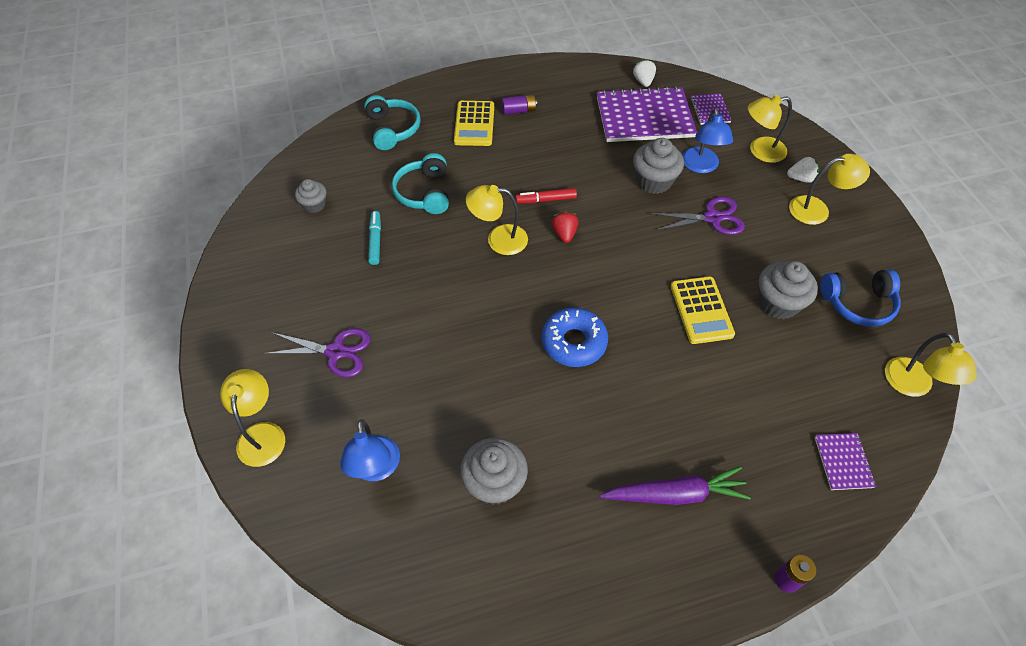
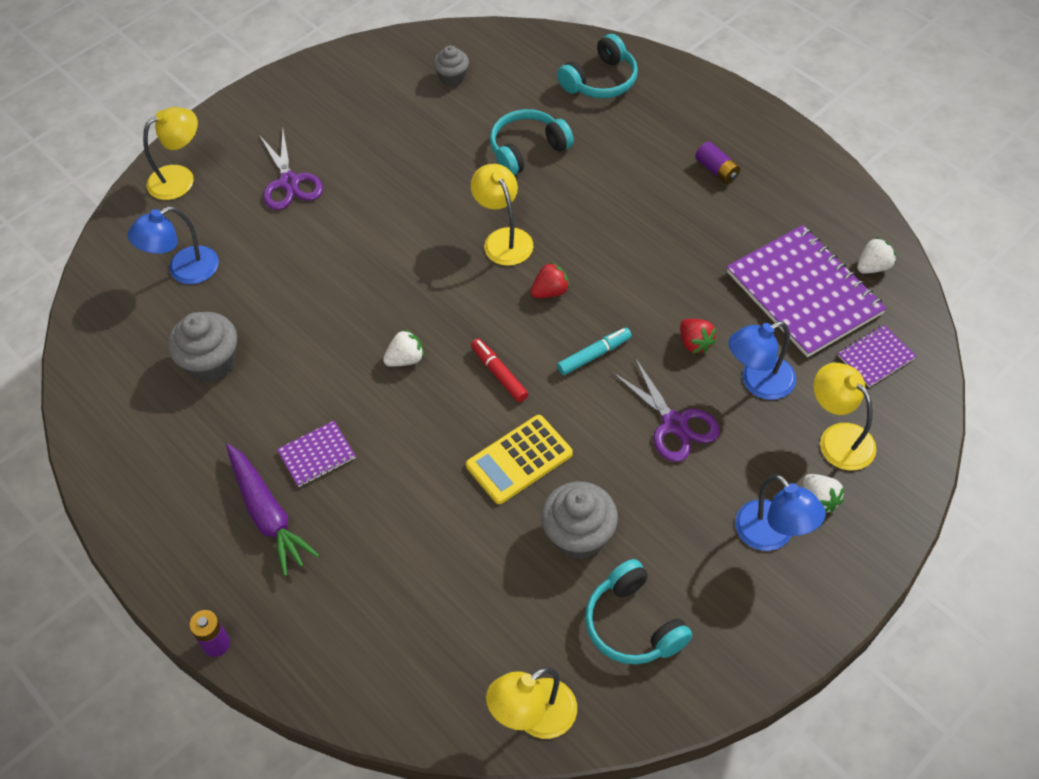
camera: 65 degrees right, 0 degrees up
turquoise marker [368,211,381,265] -> turquoise marker moved to [557,327,632,375]
yellow calculator [454,101,494,146] -> none
red marker [515,188,577,204] -> red marker moved to [471,338,528,402]
blue donut [542,308,608,367] -> white strawberry [383,329,424,367]
grey cupcake [633,138,684,194] -> red strawberry [680,319,717,354]
yellow lamp [789,154,870,225] -> blue lamp [735,475,826,551]
purple notebook [815,433,876,490] -> purple notebook moved to [277,421,356,487]
blue headphones [820,270,901,327] -> turquoise headphones [585,559,692,664]

